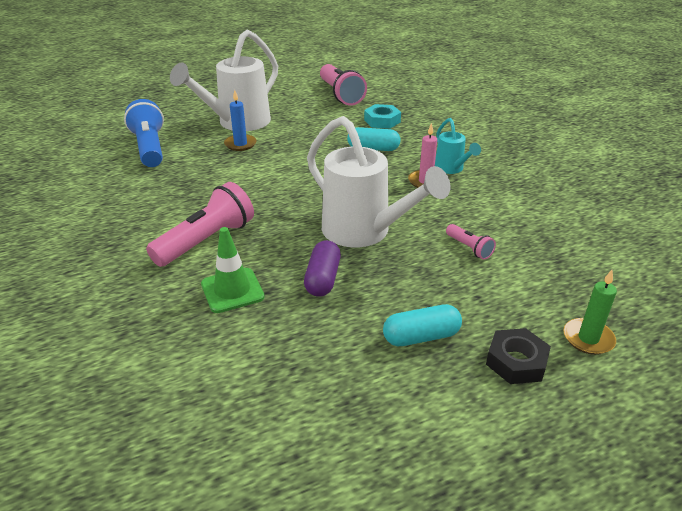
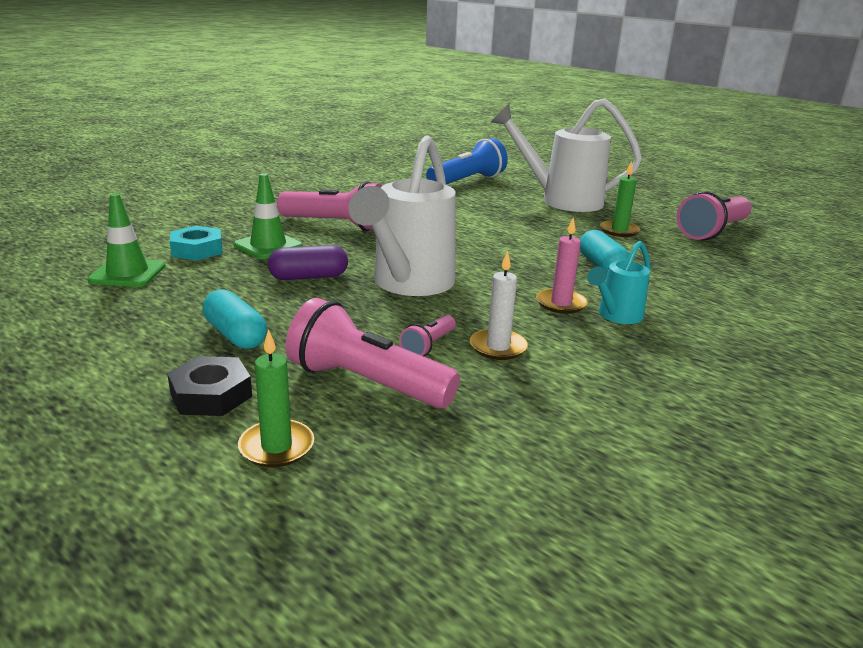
camera: 65 degrees right, 10 degrees down
blue candle [224,90,257,151] -> none
turquoise nut [364,104,401,129] -> turquoise nut moved to [170,226,223,261]
none -> green traffic cone [87,193,165,287]
none -> pink flashlight [286,298,460,409]
none -> white candle [470,251,528,360]
none -> green candle [600,161,640,237]

